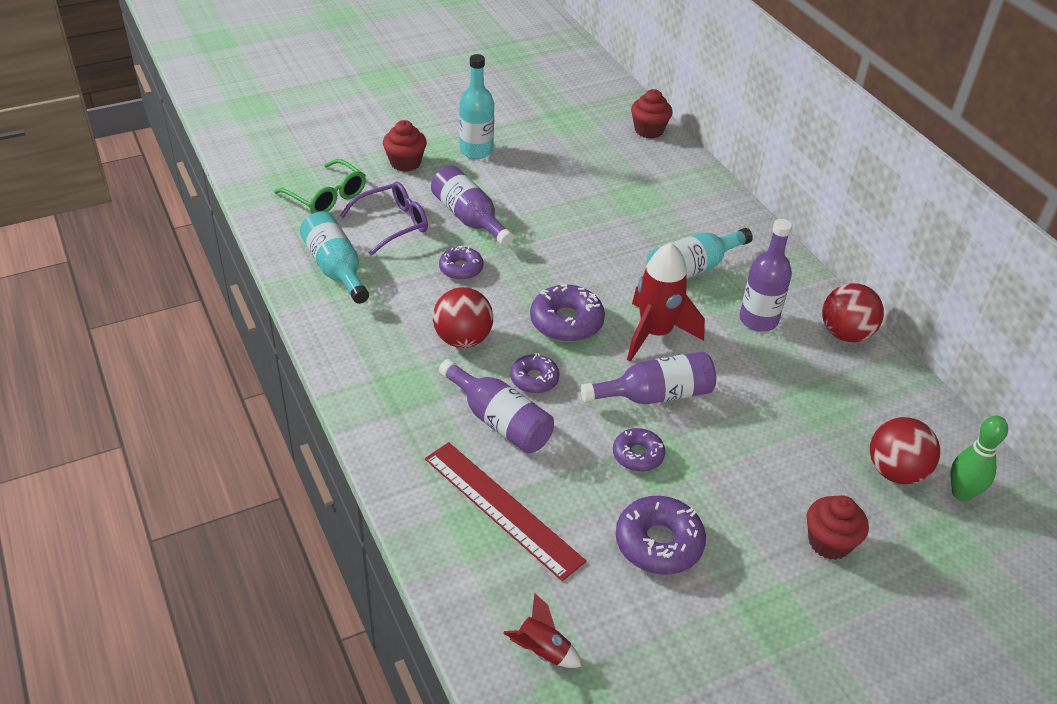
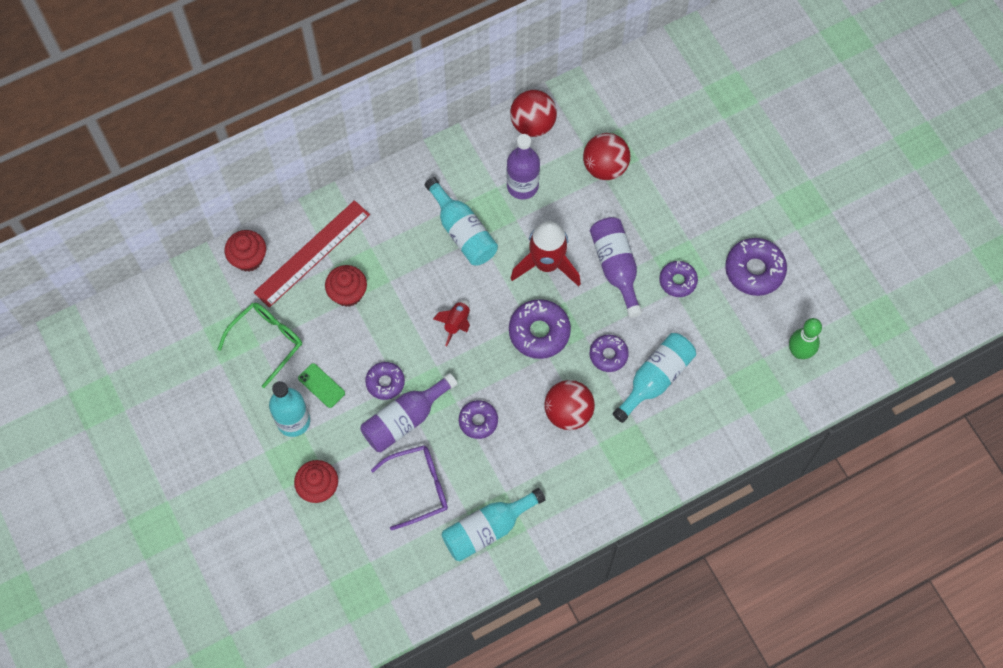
camera: 90 degrees left, 25 degrees up
green glasses [274,159,366,213] -> green glasses moved to [218,303,302,388]
purple glasses [340,181,428,256] -> purple glasses turned 105 degrees clockwise [371,445,448,530]
red ruler [425,442,586,581] -> red ruler moved to [254,200,370,308]
purple bottle [439,359,554,453] -> turquoise bottle [613,333,696,423]
red rocket [503,593,582,668] -> red rocket moved to [433,300,470,346]
red cupcake [807,495,869,560] -> red cupcake moved to [325,265,367,307]
red ball [870,417,940,484] -> red ball moved to [583,133,630,180]
green bowling pin [950,416,1008,501] -> green bowling pin moved to [789,318,822,359]
none -> green phone [298,363,345,408]
none -> purple donut [365,362,405,400]

